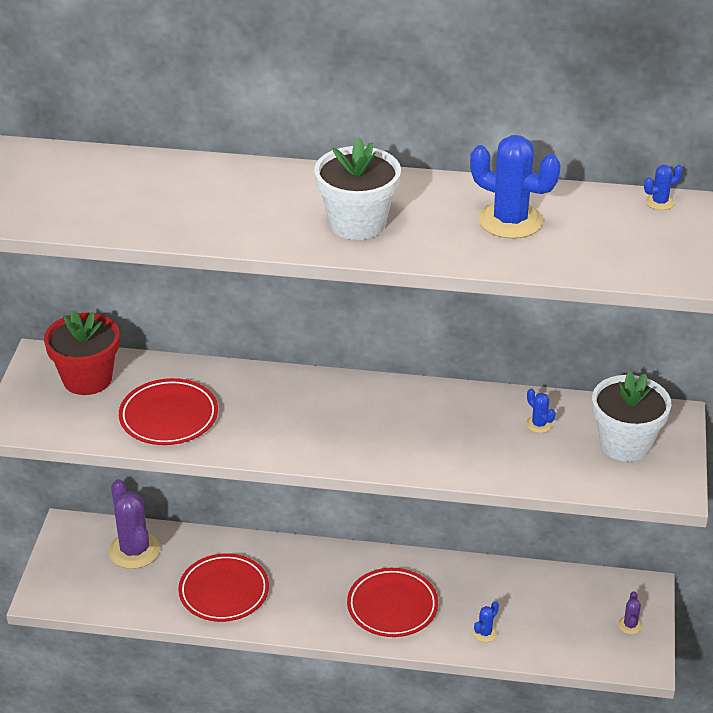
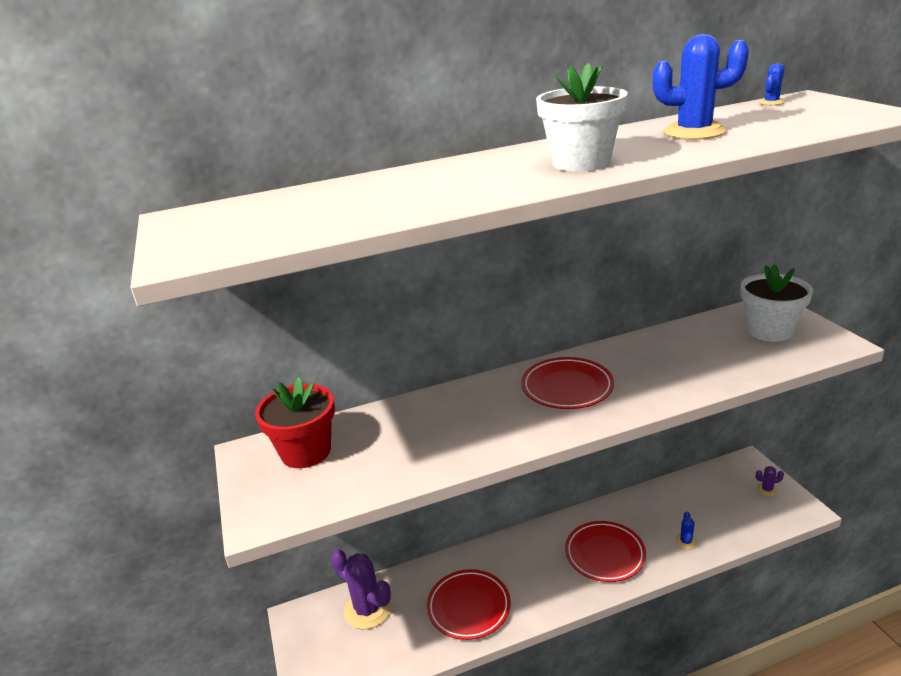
camera: 25 degrees left, 10 degrees down
red plate [119,378,218,445] -> red plate moved to [521,357,614,409]
blue cactus [526,389,556,433] -> none
purple cactus [618,591,643,634] -> purple cactus turned 75 degrees counterclockwise [756,466,784,496]

